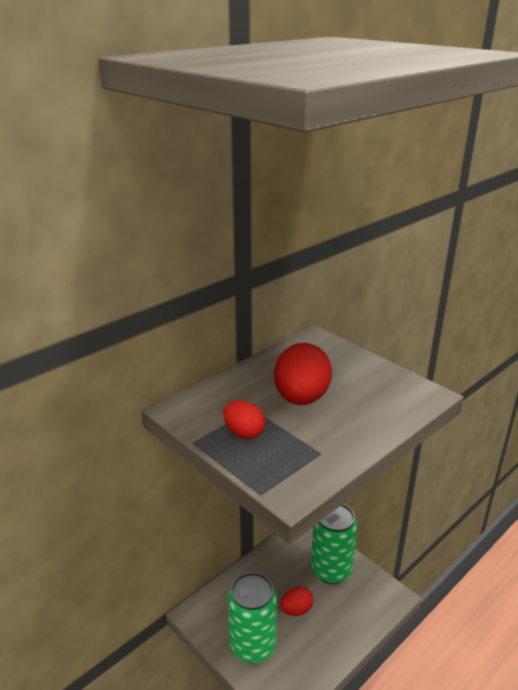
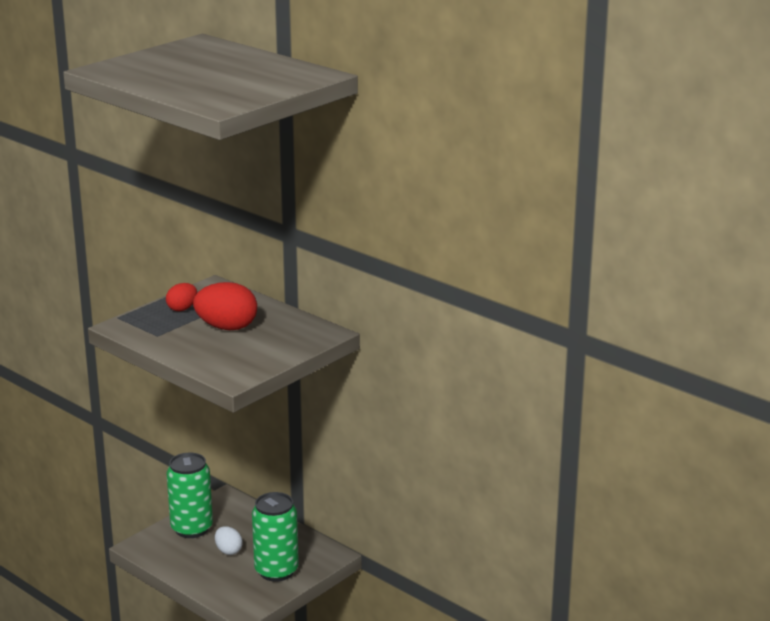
camera: 85 degrees right, 5 degrees down
red egg [281,586,313,616] -> white egg [215,526,242,555]

